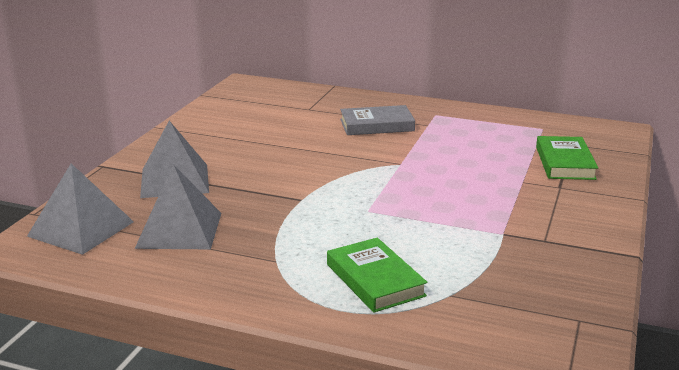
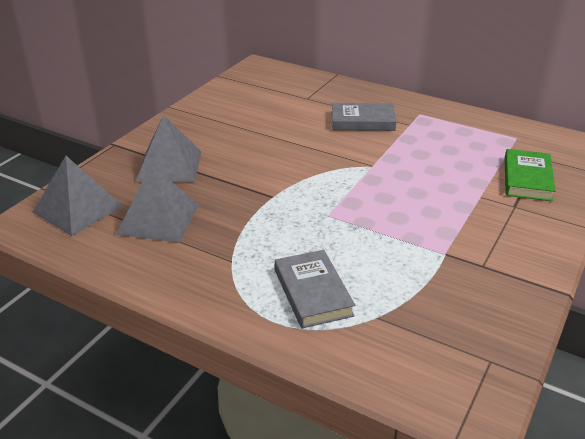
camera: 10 degrees right, 10 degrees up
green book [327,238,428,313] -> grey book [275,250,355,328]

